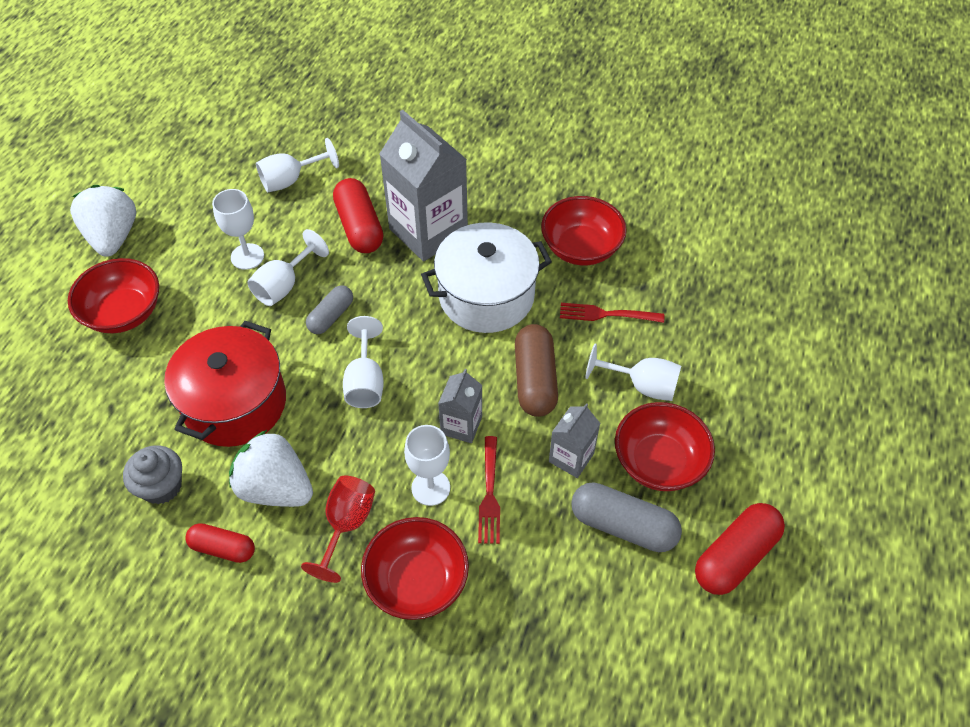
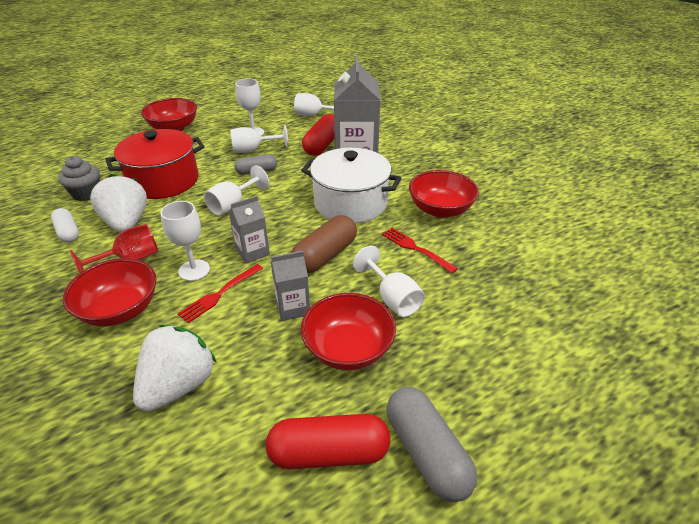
camera: 40 degrees right, 15 degrees down
white strawberry [70,185,136,257] -> white strawberry moved to [133,325,217,412]
red capsule [185,523,255,563] -> white capsule [51,208,79,243]
grey capsule [571,482,682,552] -> grey capsule moved to [387,387,477,502]

